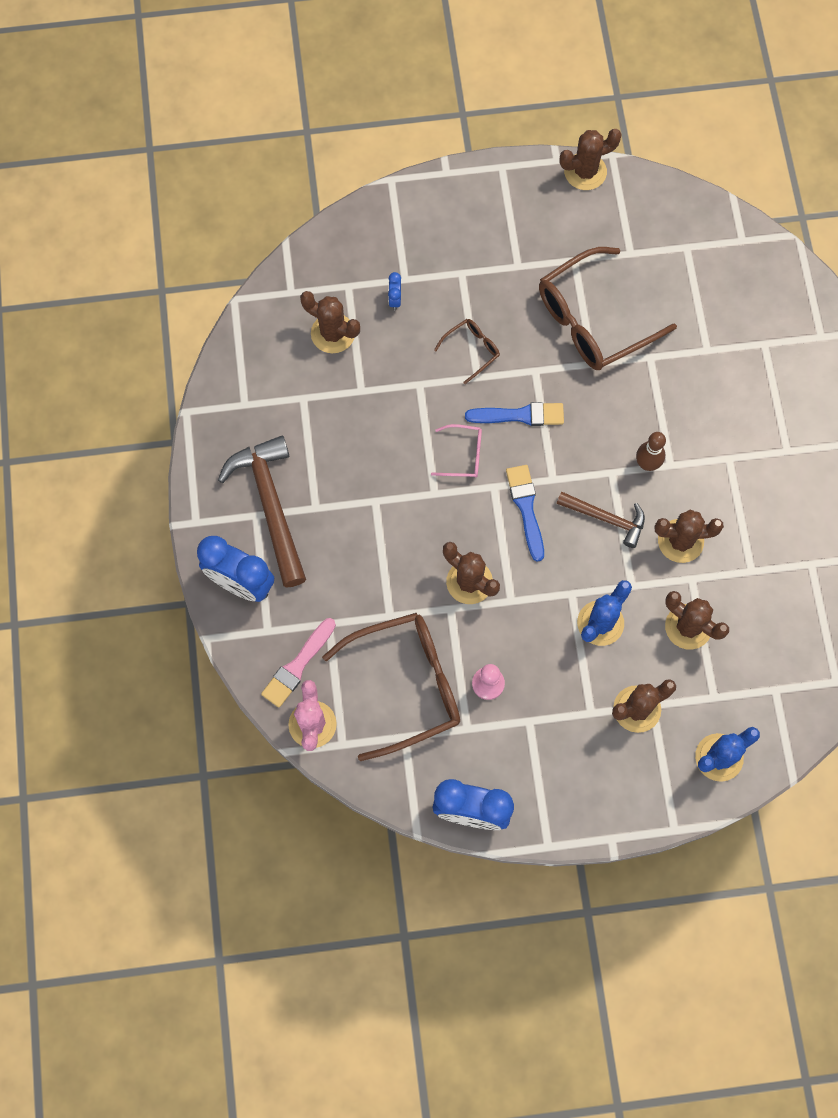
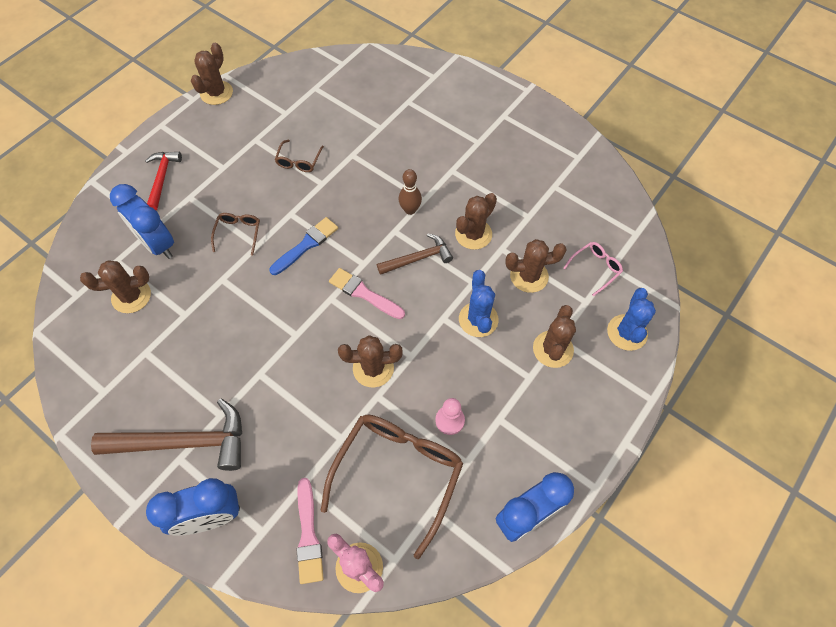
camera: 45 degrees left, 10 degrees down
brown hammer [218,436,306,588] -> brown hammer turned 150 degrees clockwise [91,399,242,471]
blue clock [388,272,401,310] -> blue clock [110,184,174,259], size x2.38
pink glasses [431,424,482,478] -> pink glasses moved to [563,242,623,296]
blue brush [506,465,544,562] -> pink brush [329,268,405,319]
brown glasses [539,247,677,370] -> brown glasses [275,139,324,172], size x0.46
none -> red hammer [145,152,182,210]

